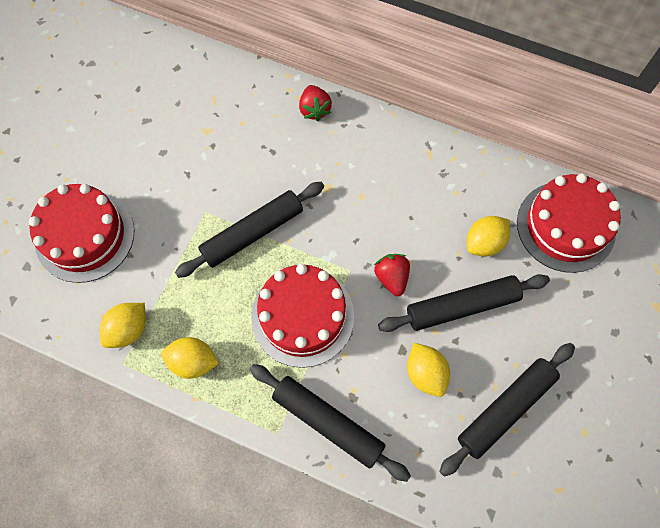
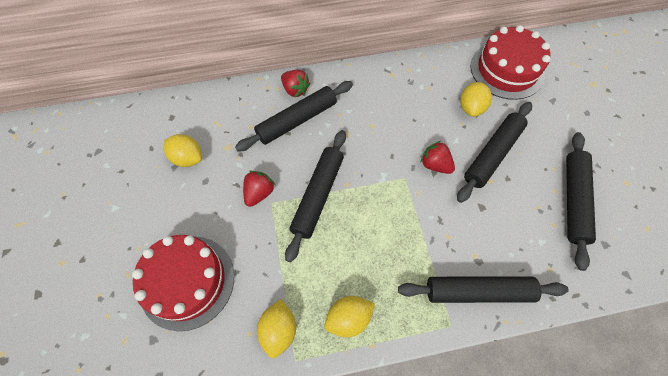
camera: 35 degrees left, 5 degrees down
red cake [251,264,354,368] -> none
yellow lemon [407,343,450,397] -> yellow lemon moved to [164,134,202,167]
none -> black rolling pin [235,81,353,152]
none -> red strawberry [243,171,275,207]

